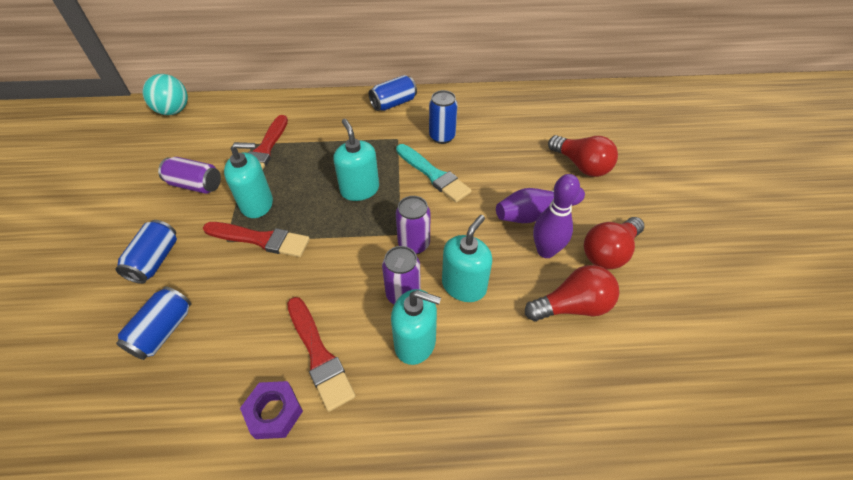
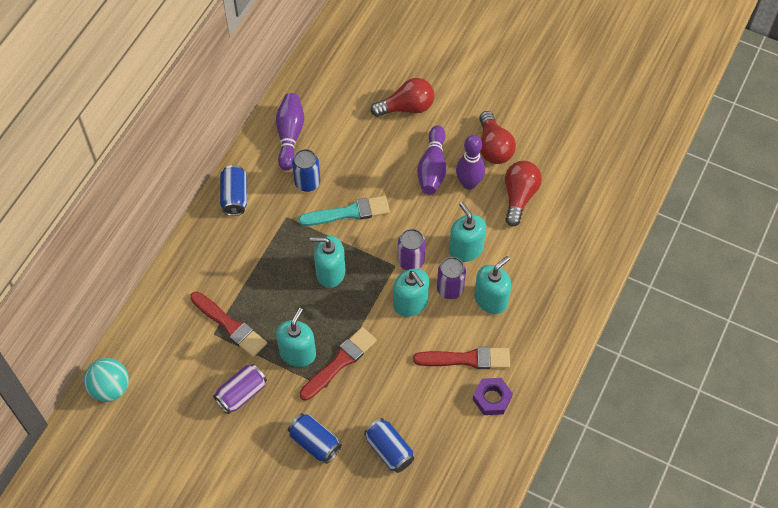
camera: 60 degrees left, 10 degrees up
none -> purple bowling pin [276,93,304,170]
none -> turquoise soap dispenser [393,269,429,317]

